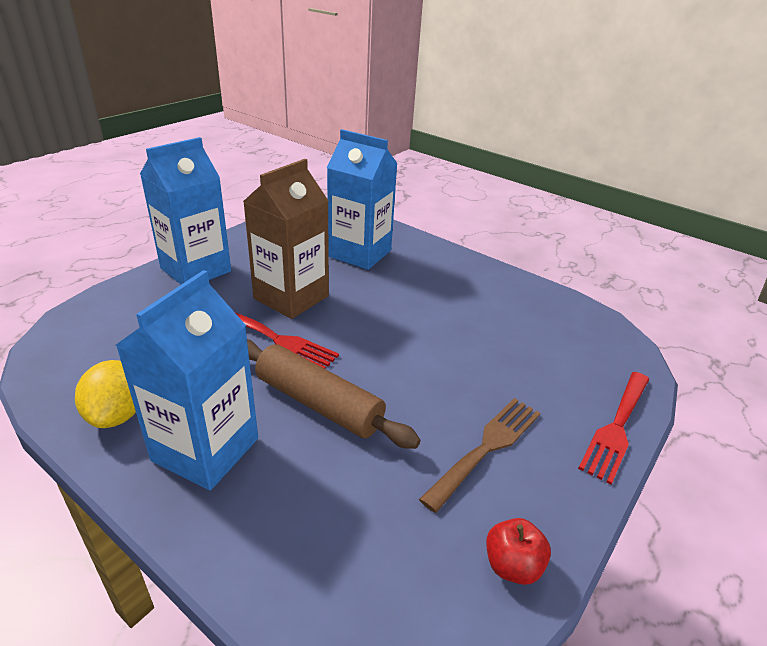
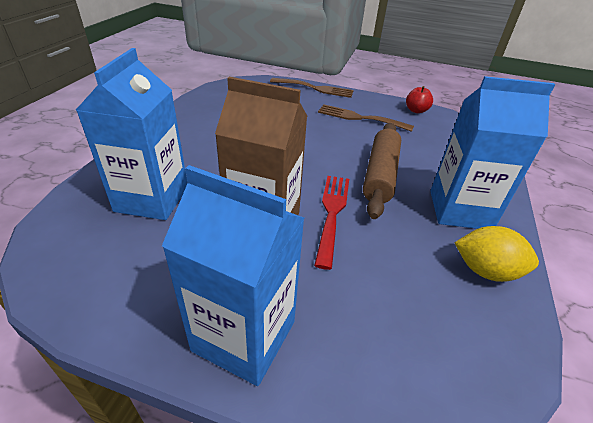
camera: 110 degrees left, 5 degrees up
yellow lemon [75,360,136,428] -> yellow lemon turned 45 degrees clockwise [454,226,539,282]
red fork [578,372,649,485] -> brown fork [270,78,354,98]

